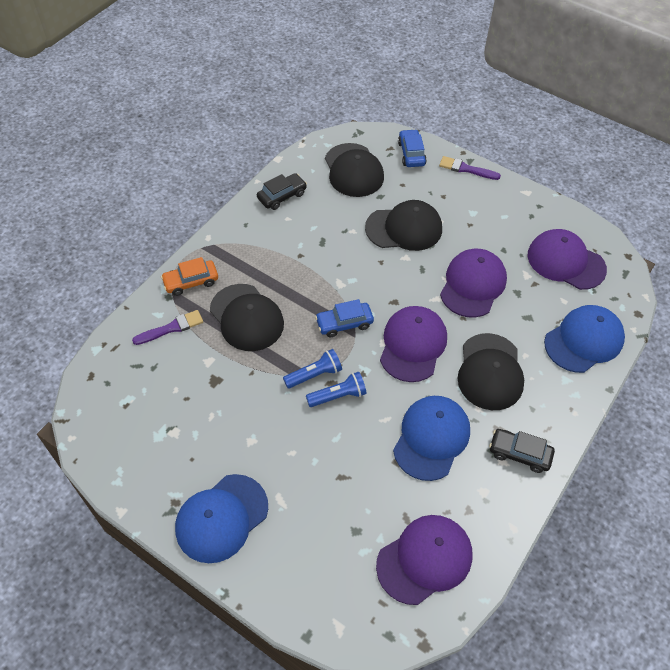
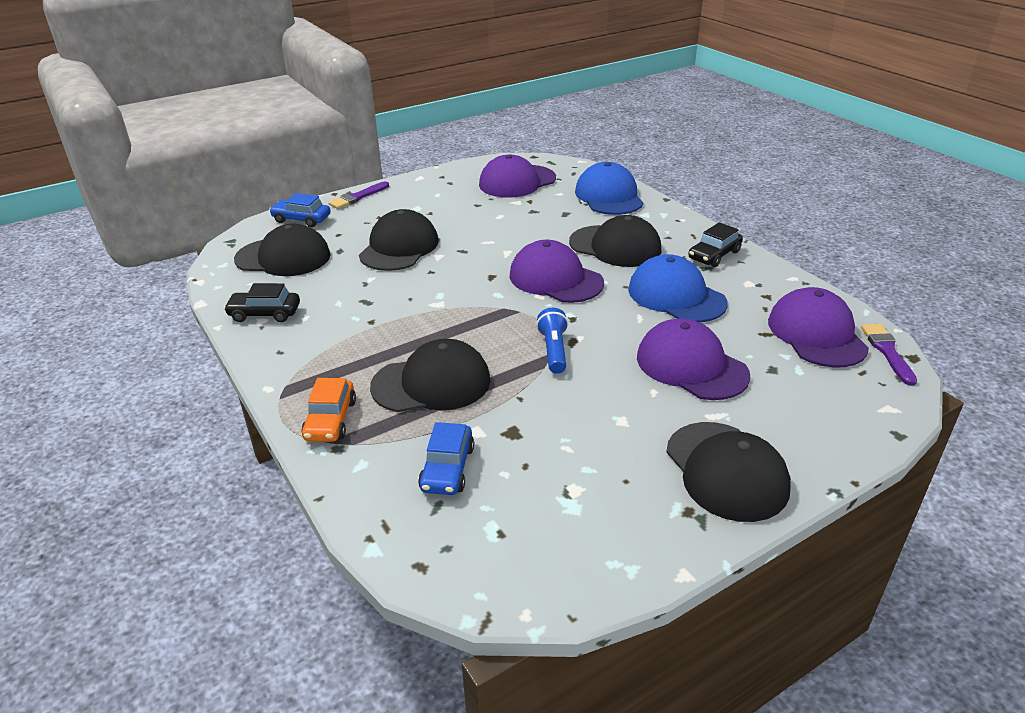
camera: 65 degrees left, 20 degrees down
purple brush [132,310,203,345] -> purple brush moved to [861,324,917,386]
blue cap [175,474,268,563] -> black cap [666,422,791,522]
black car [257,173,307,210] -> black car turned 75 degrees counterclockwise [224,283,300,322]
blue flashlight [306,372,367,407] -> none
blue car [315,299,374,338] -> blue car moved to [418,422,474,495]
purple cap [440,249,507,318] -> purple cap moved to [637,318,751,400]

